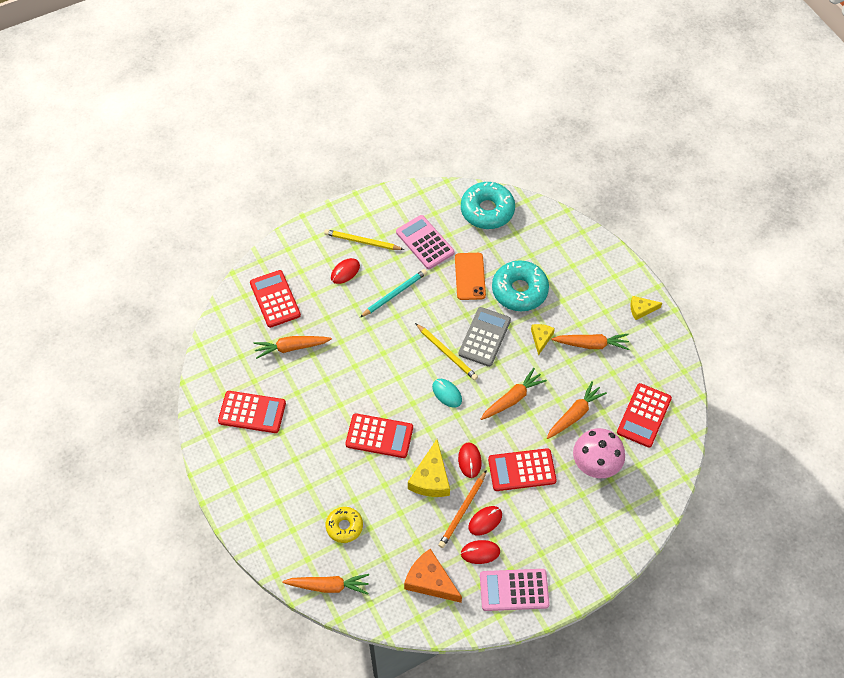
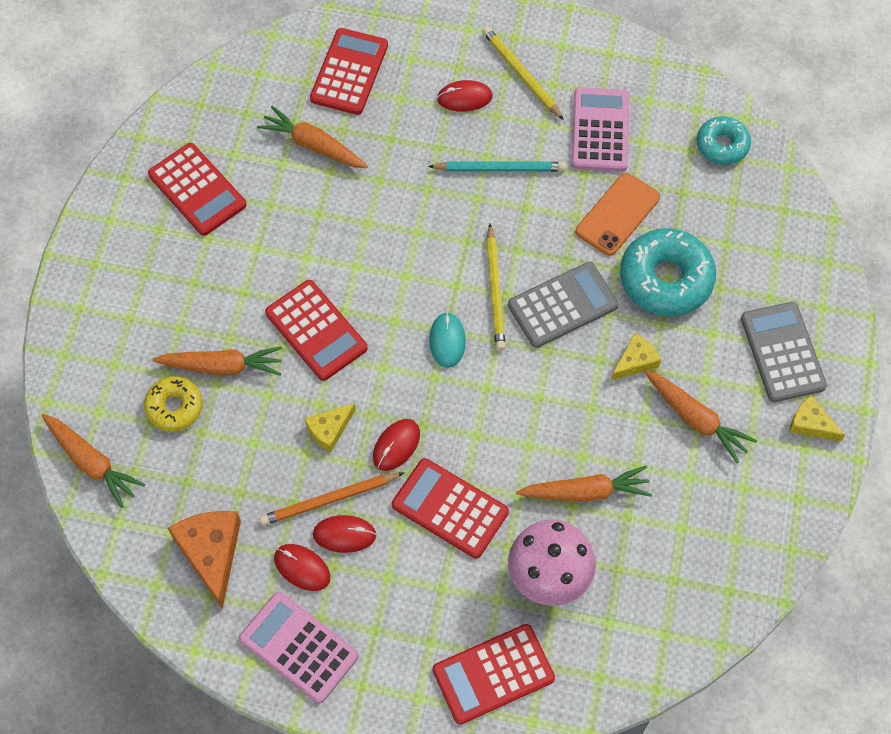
camera: 40 degrees right, 5 degrees up
yellow cheese [408,439,450,497] -> yellow cheese [305,403,356,453], size x0.59
turquoise donut [461,182,515,229] -> turquoise donut [697,116,751,165], size x0.59
orange carrot [481,368,547,420] -> orange carrot moved to [152,347,283,376]
red calculator [617,383,672,447] -> red calculator moved to [433,624,555,725]
none -> grey calculator [741,302,827,402]

